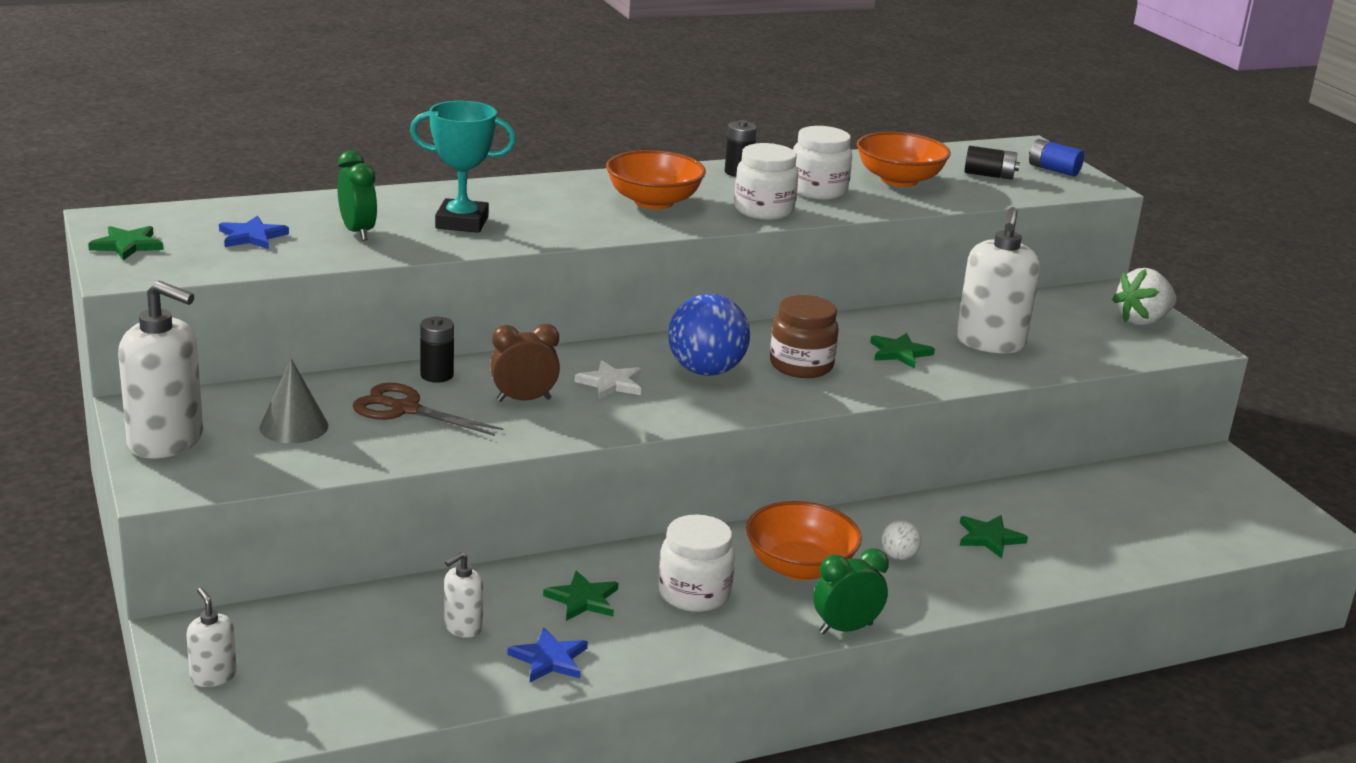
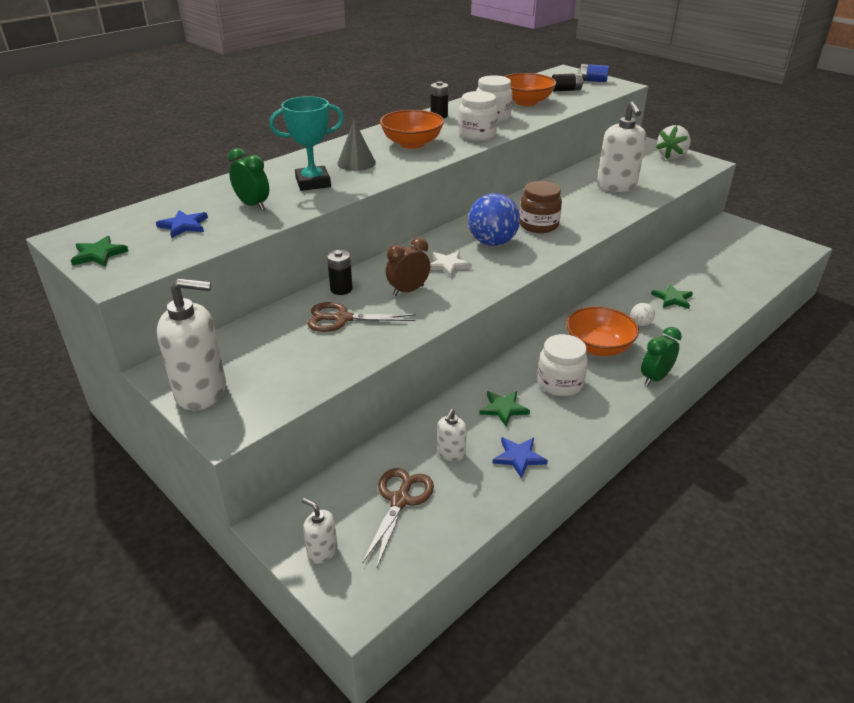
camera: 20 degrees left, 10 degrees up
grey cone [259,359,328,443] -> grey cone moved to [337,121,376,171]
green star [870,333,935,368] -> none
none -> brown scissors [362,468,434,567]

